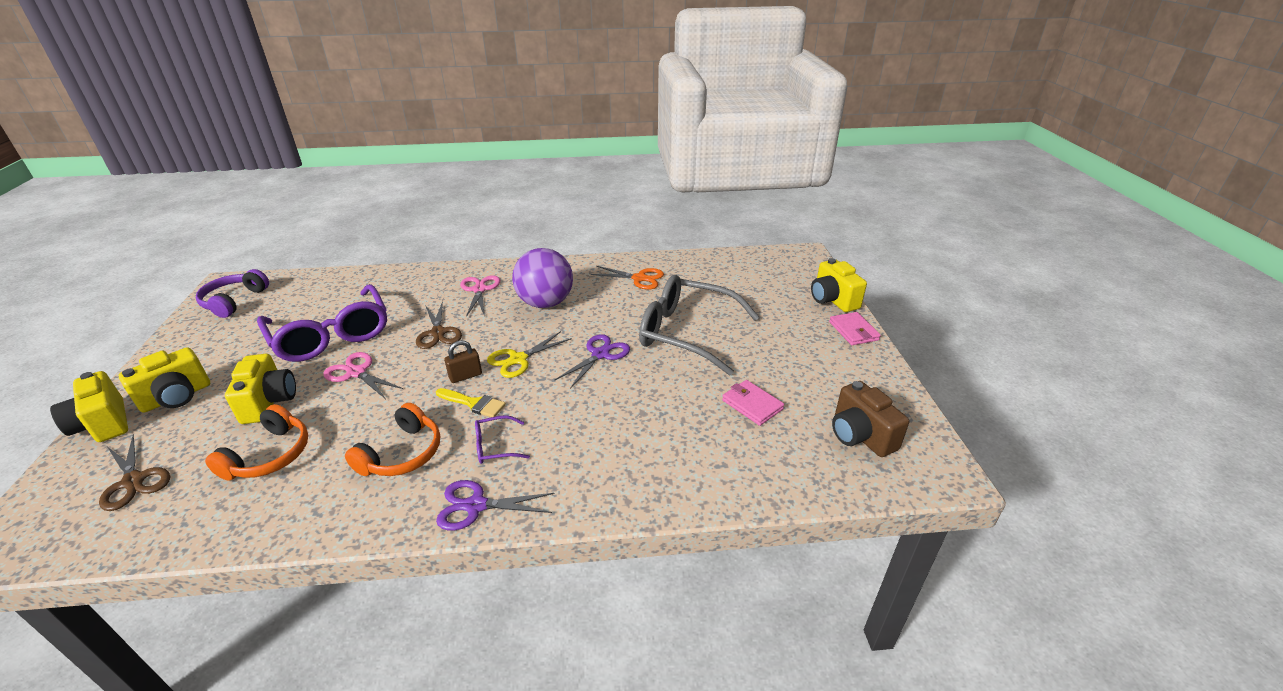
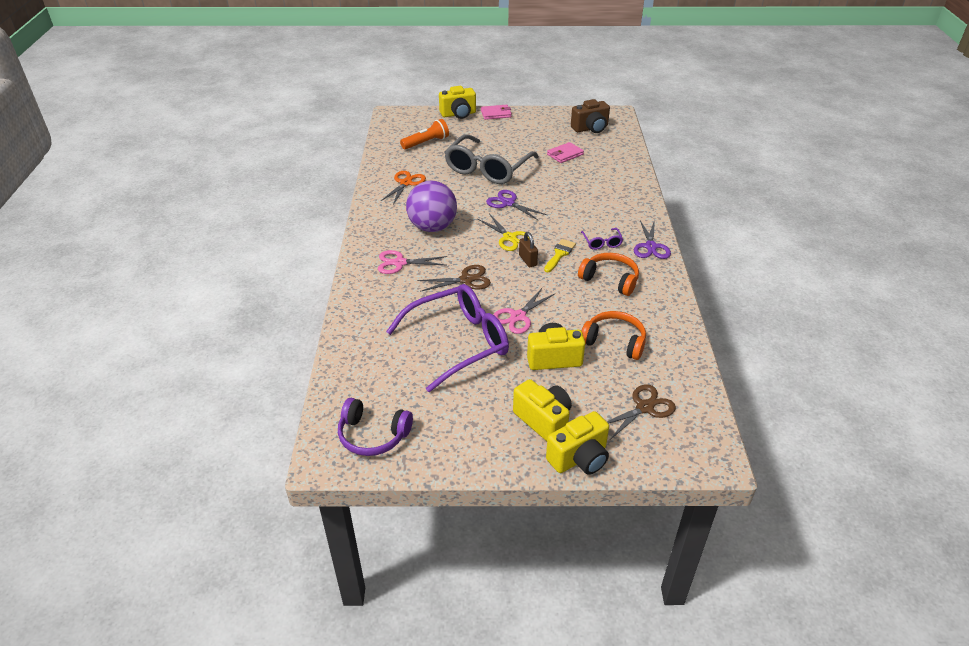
camera: 85 degrees left, 5 degrees up
none -> orange flashlight [400,119,449,150]

